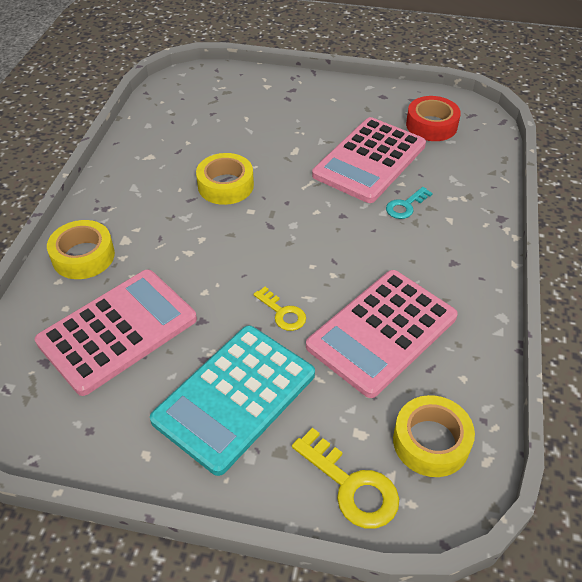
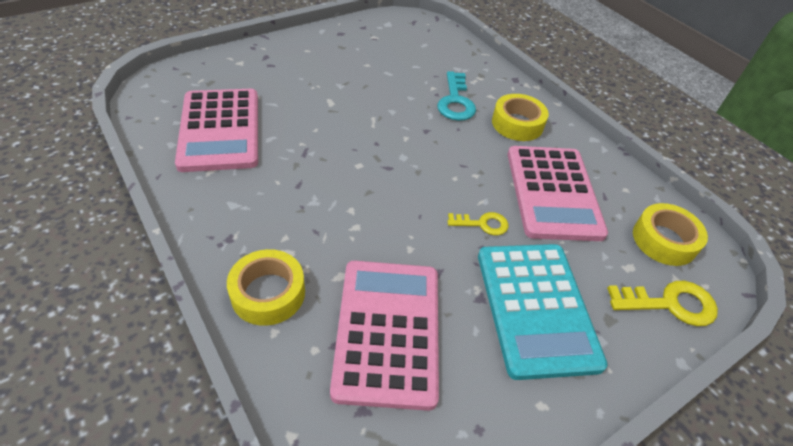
camera: 50 degrees left, 0 degrees up
yellow tape [196,153,254,205] -> yellow tape moved to [492,94,549,141]
pink calculator [312,117,426,203] -> pink calculator moved to [175,89,258,172]
turquoise key [386,187,433,219] -> turquoise key [437,71,476,121], size x1.61
red tape [406,96,461,141] -> none

